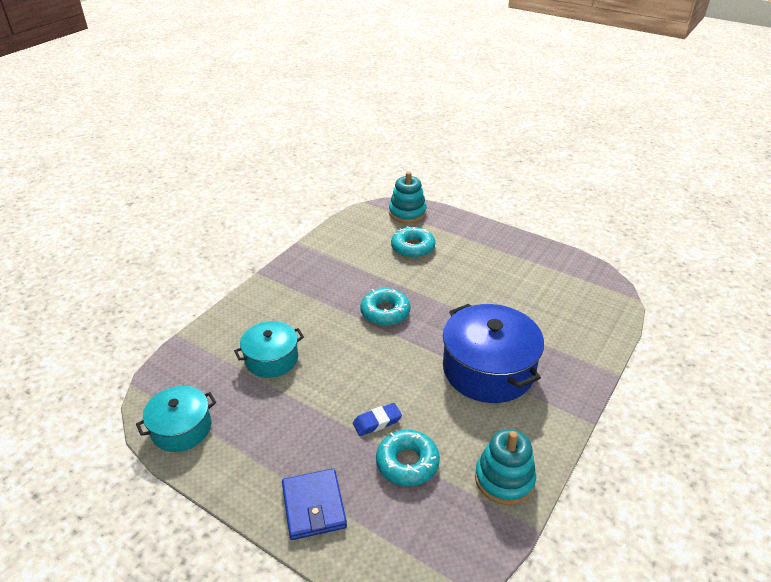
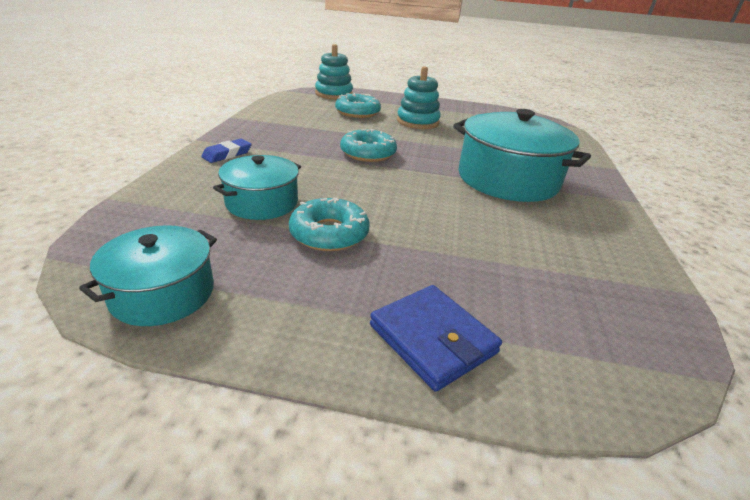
camera: 25 degrees left, 5 degrees down
blue eraser [353,403,402,436] -> blue eraser moved to [201,139,252,163]
turquoise donut [376,430,440,486] -> turquoise donut moved to [289,198,369,251]
blue pot [443,304,544,403] -> turquoise pot [453,109,591,202]
turquoise stacking toy [475,429,536,505] -> turquoise stacking toy moved to [397,66,441,129]

